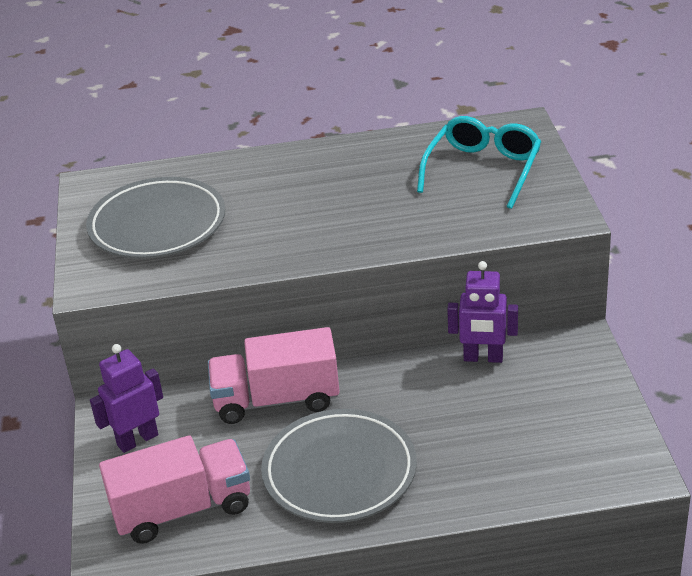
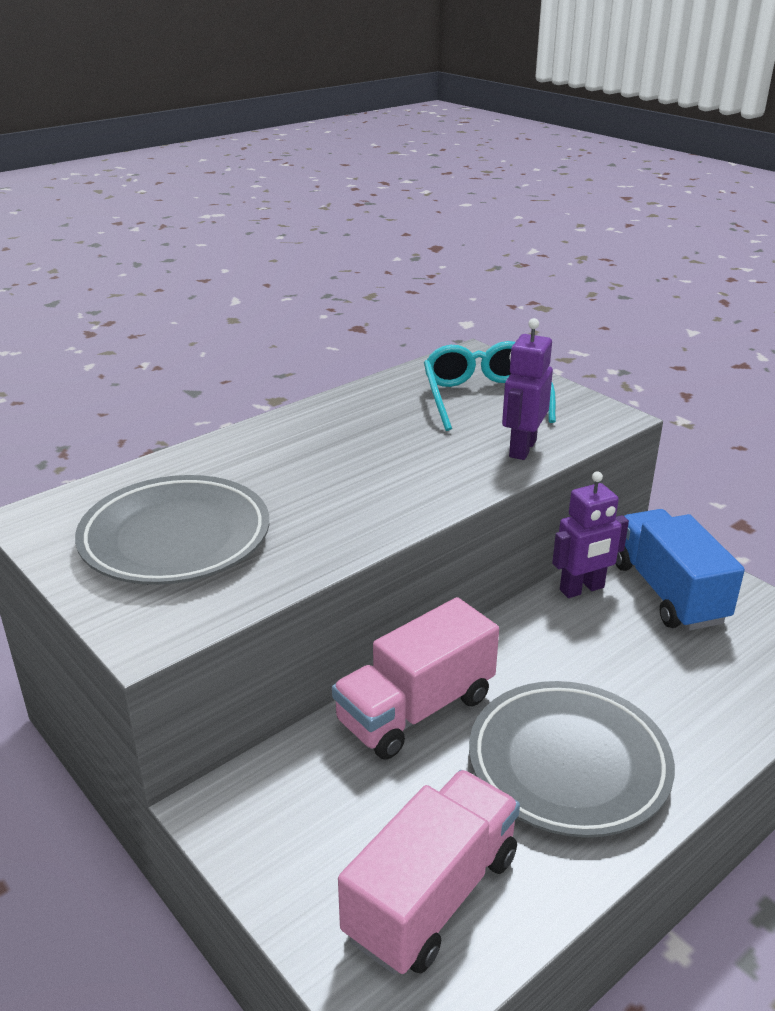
camera: 35 degrees left, 5 degrees down
purple robot [90,344,163,453] -> purple robot moved to [502,318,553,460]
none -> blue truck [616,509,745,631]

